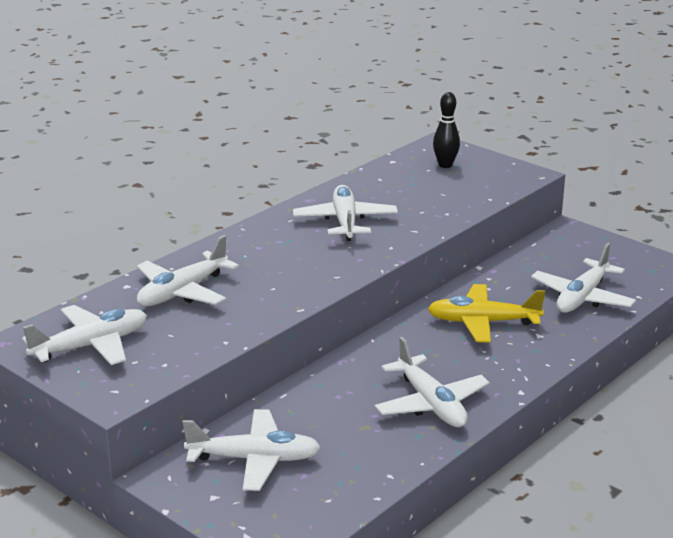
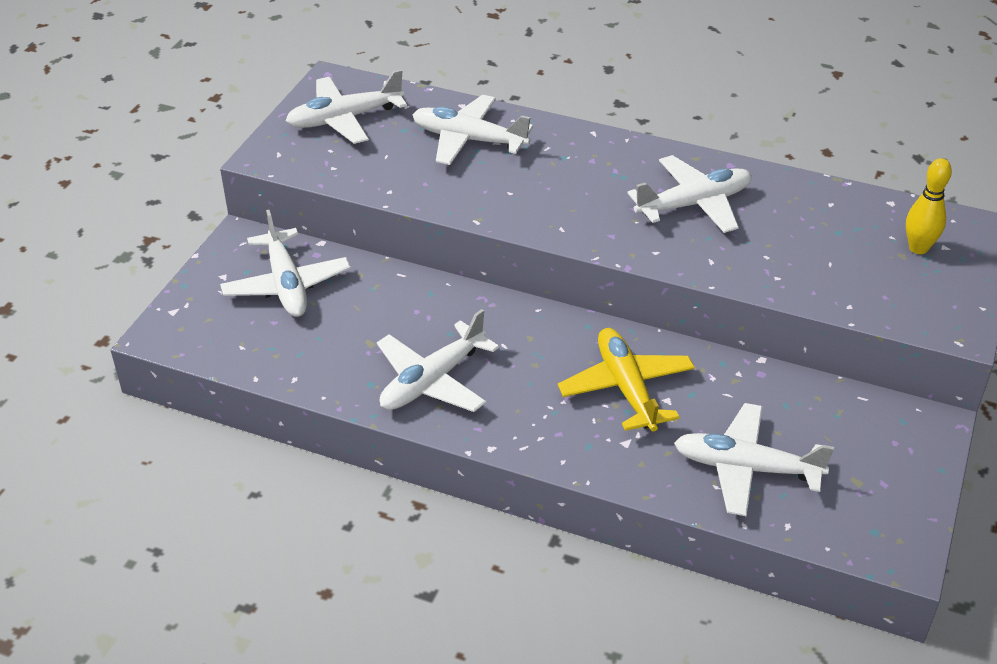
camera: 70 degrees right, 15 degrees up
white plane [22,305,147,365] -> white plane turned 120 degrees clockwise [286,69,407,144]
black bowling pin [433,92,460,168] -> yellow bowling pin [906,158,952,254]

